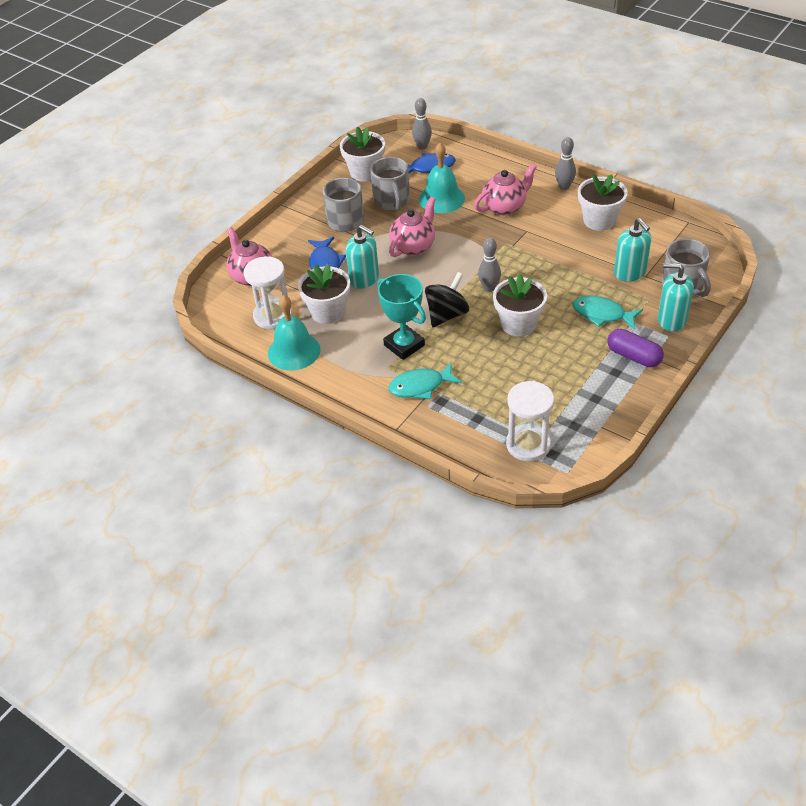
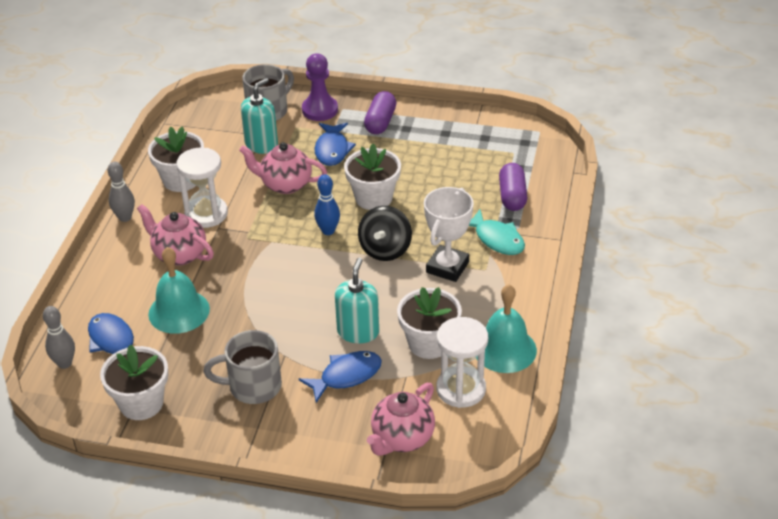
camera: 115 degrees left, 5 degrees down
grey mug [370,157,410,210] -> none
turquoise trophy [377,274,426,360] -> white trophy [424,187,474,282]
pink teapot [389,197,436,257] -> pink teapot moved to [239,142,327,194]
black spinning top [425,272,469,327] -> black spinning top turned 90 degrees counterclockwise [358,206,412,261]
grey bowling pin [478,238,501,292] -> blue bowling pin [314,174,340,235]
white hourglass [506,381,554,462] -> white hourglass moved to [176,147,228,228]
turquoise fish [573,296,643,329] -> blue fish [315,123,356,166]
turquoise soap dispenser [658,263,693,331] -> purple pawn [302,53,338,121]
none -> purple capsule [499,163,527,211]

